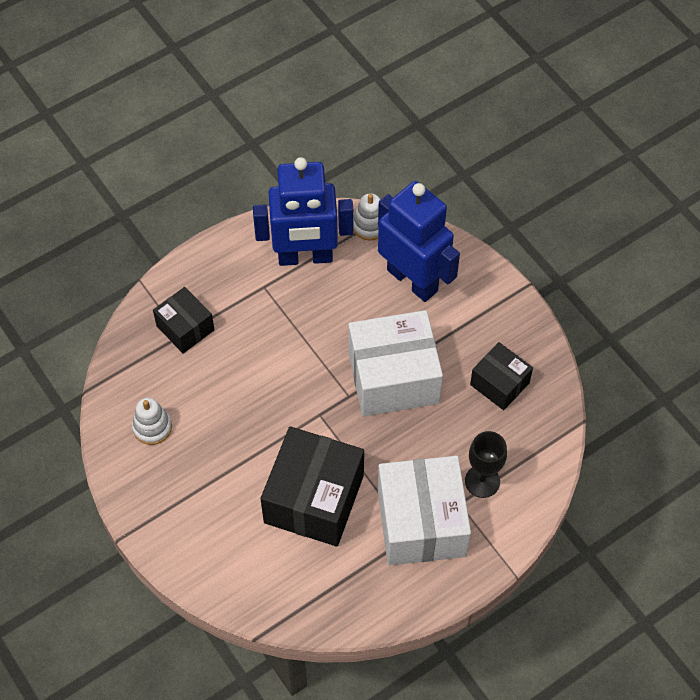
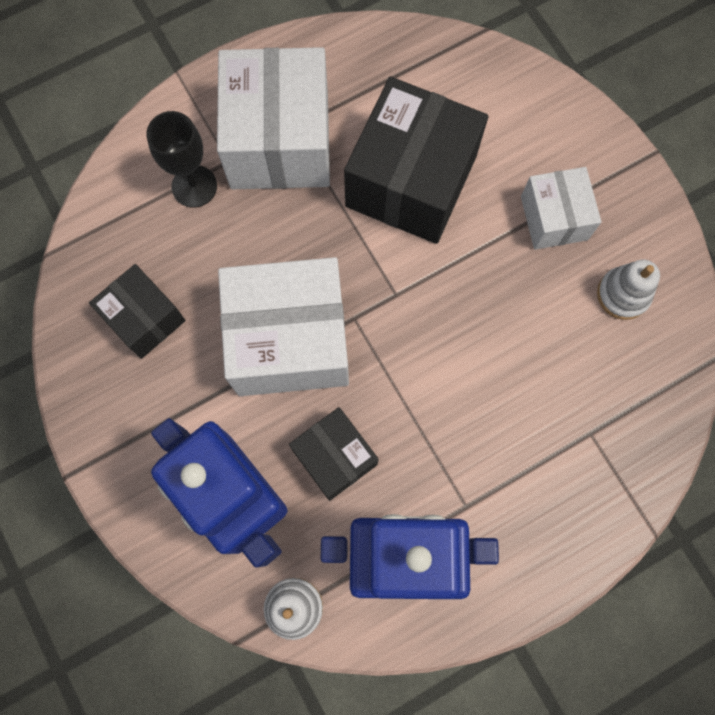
camera: 175 degrees left, 15 degrees up
black box [153,287,214,354] -> black box moved to [289,407,379,501]
none -> white box [521,167,601,250]

